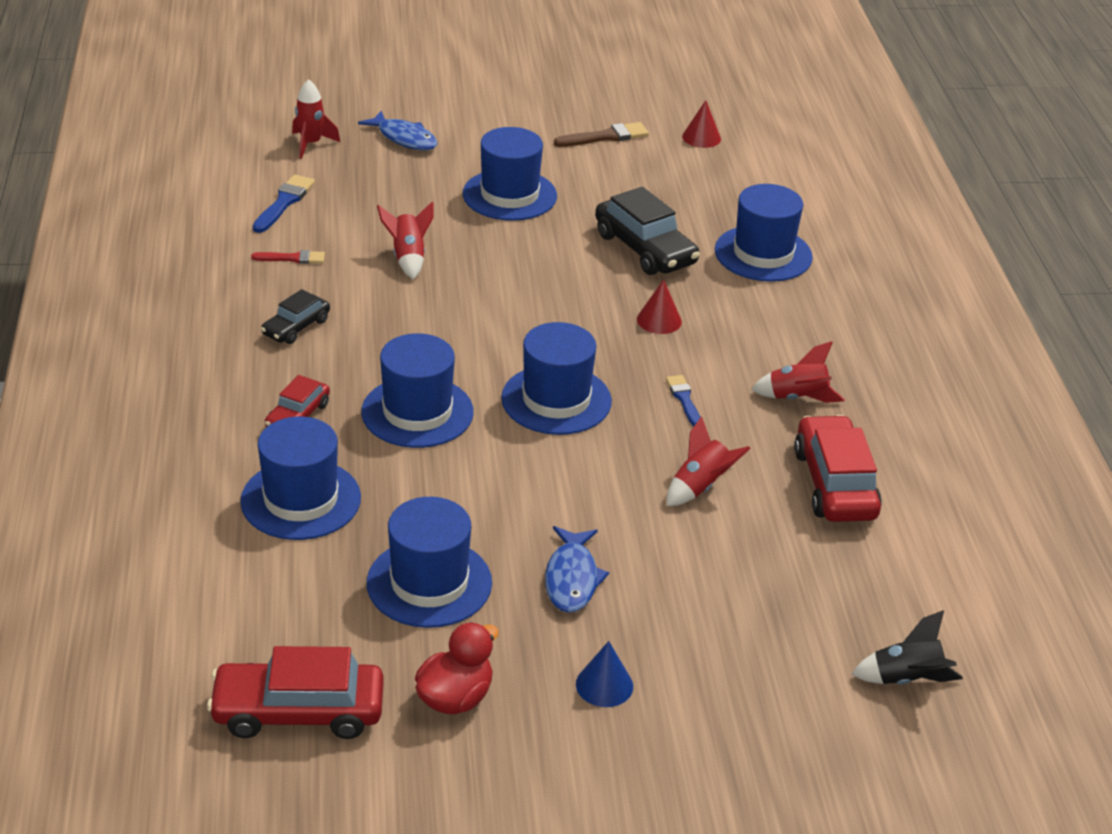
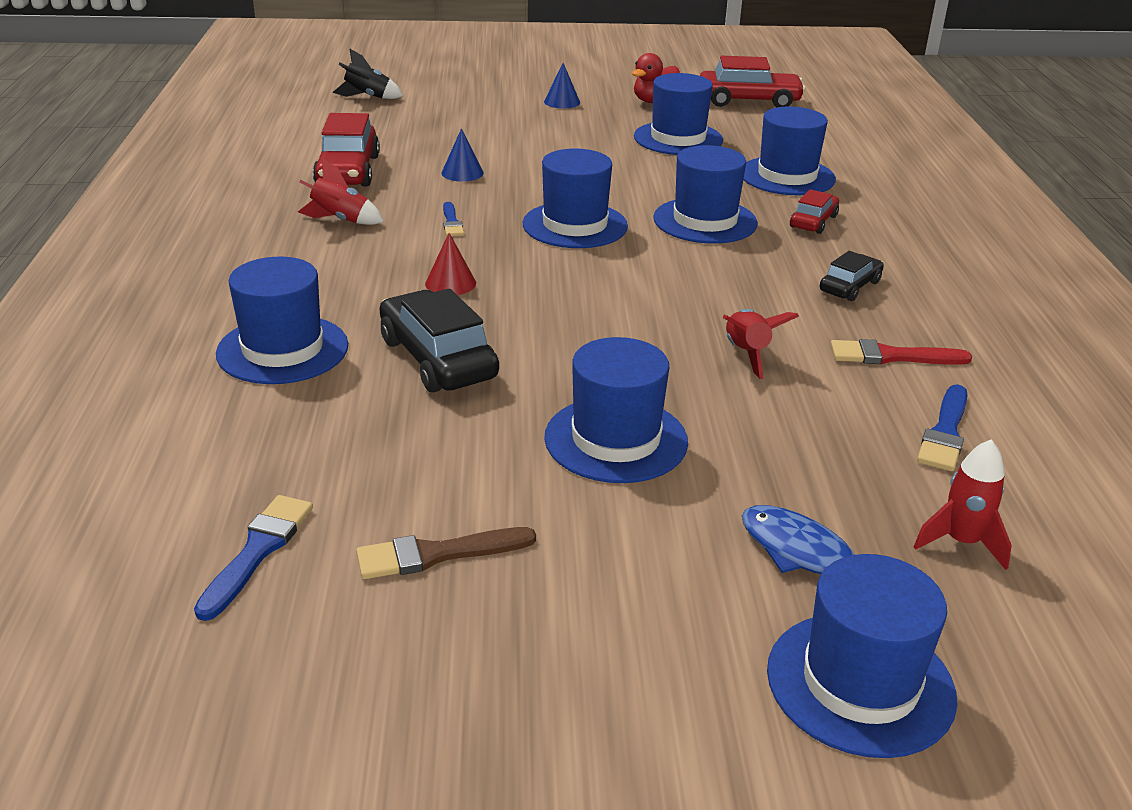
camera: 175 degrees left, 5 degrees down
red brush [251,250,325,264] -> red brush [830,339,972,365], size x1.51
blue fish [545,526,609,613] -> none
red rocket [667,416,751,506] -> blue cone [441,128,484,182]
red cone [682,100,721,148] -> blue brush [194,495,313,621]
none -> blue hat [767,554,957,758]

